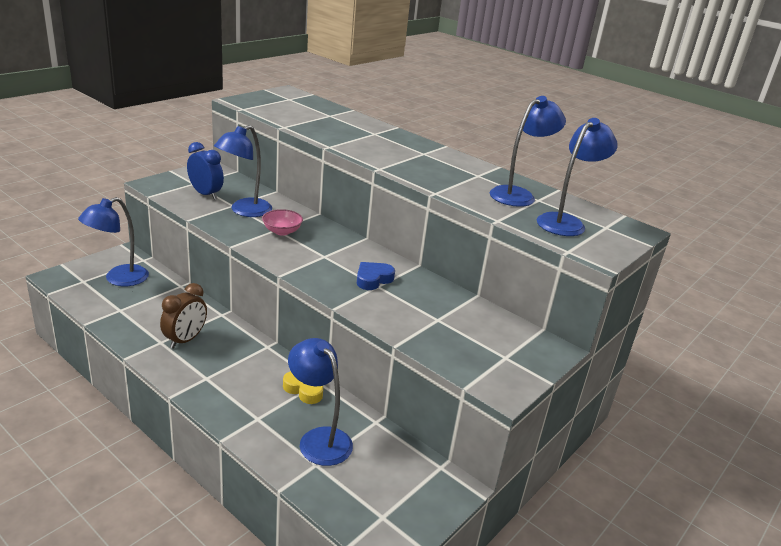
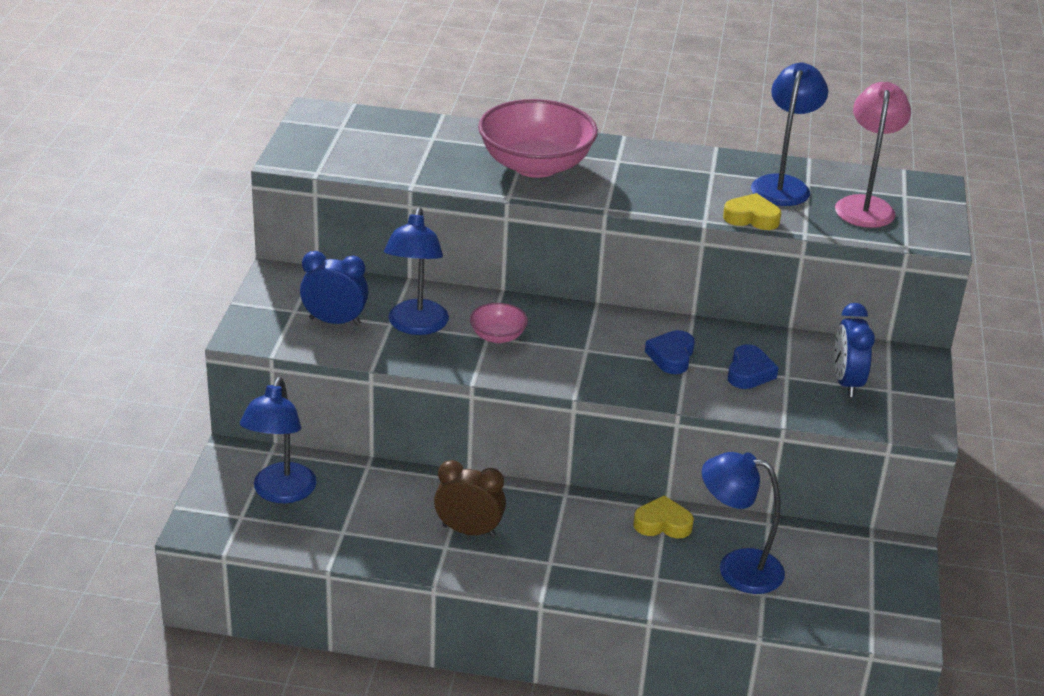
camera: 30 degrees left, 5 degrees up
brown clock [160,283,207,349] -> brown clock turned 75 degrees counterclockwise [434,460,506,537]
blue lamp [537,118,618,236] -> pink lamp [835,82,911,228]
none -> pink bowl [478,99,598,178]
none -> yellow heart [723,193,781,230]
none -> blue heart [728,344,779,389]
none -> blue clock [834,303,875,397]

